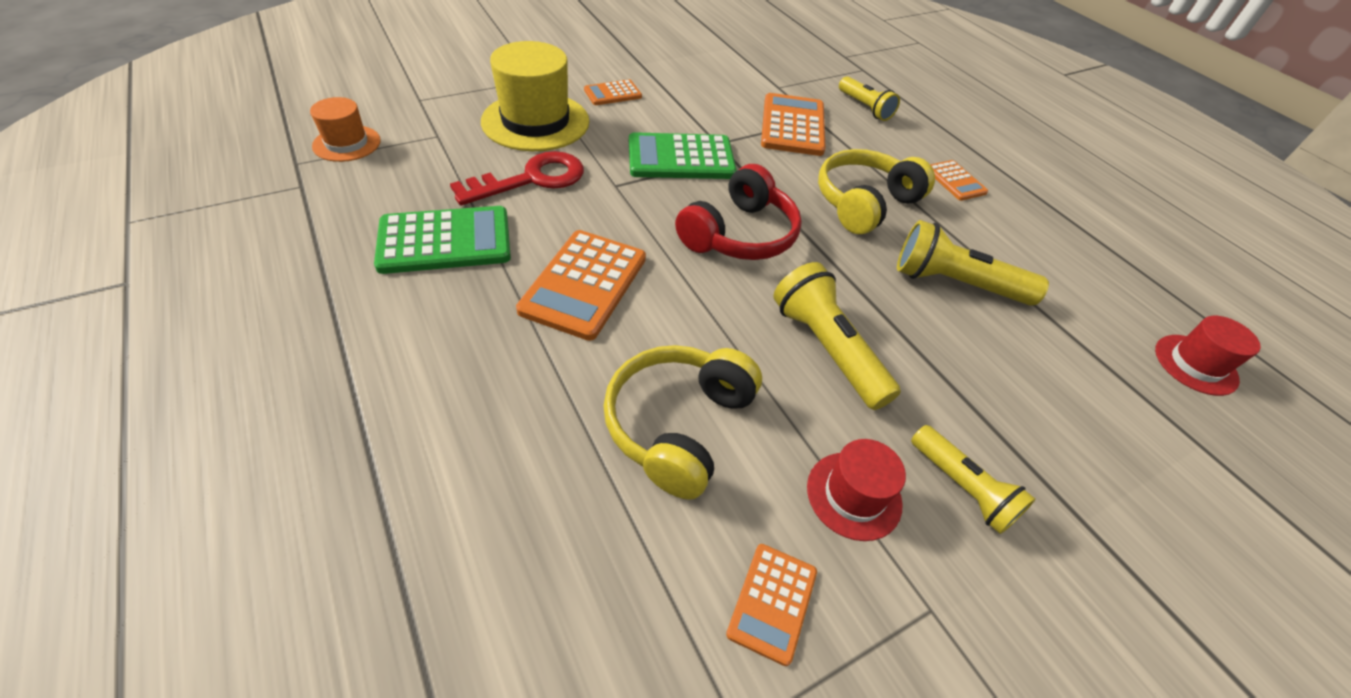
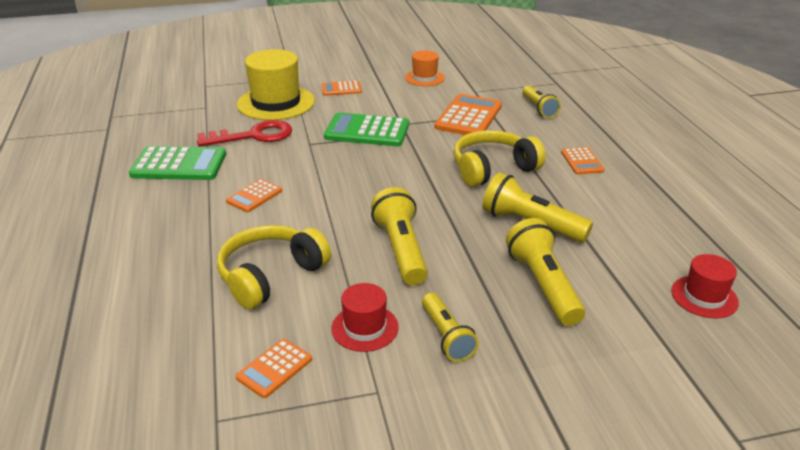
camera: 20 degrees right, 15 degrees down
orange hat [310,97,380,162] -> orange hat moved to [405,51,445,86]
orange calculator [516,230,646,341] -> orange calculator [226,179,282,212], size x0.55
red headphones [675,164,802,260] -> none
none -> yellow flashlight [506,218,585,326]

